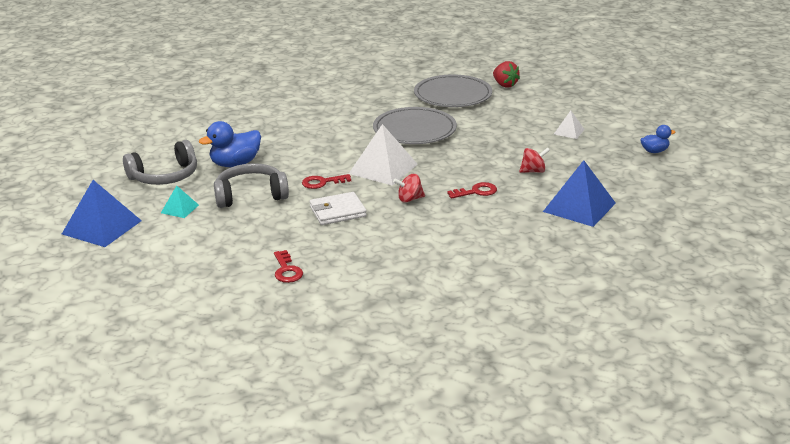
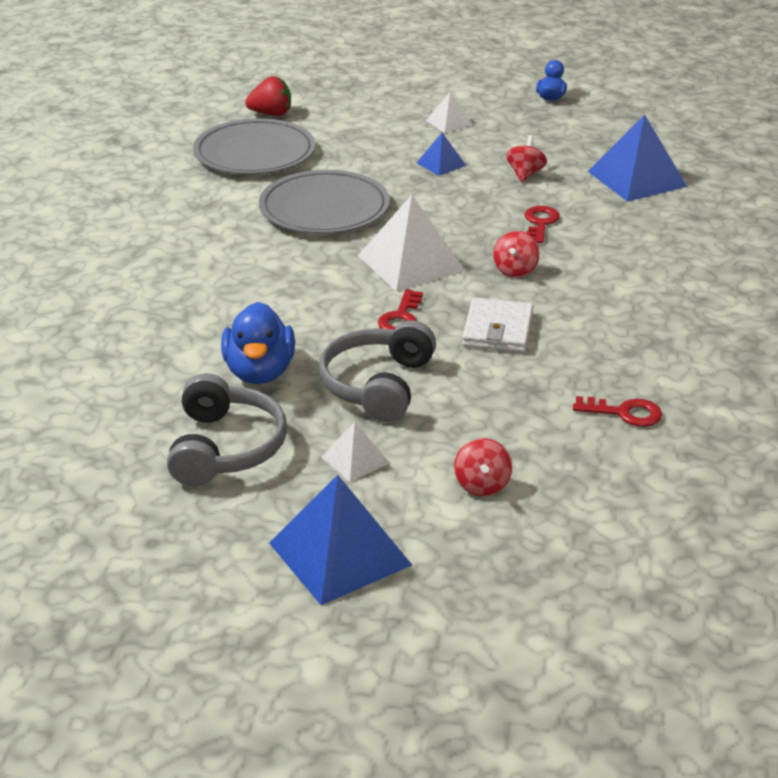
camera: 60 degrees left, 5 degrees up
turquoise pyramid [161,186,199,218] -> white pyramid [322,422,390,482]
none -> blue pyramid [417,133,466,176]
none -> red spinning top [454,438,512,496]

